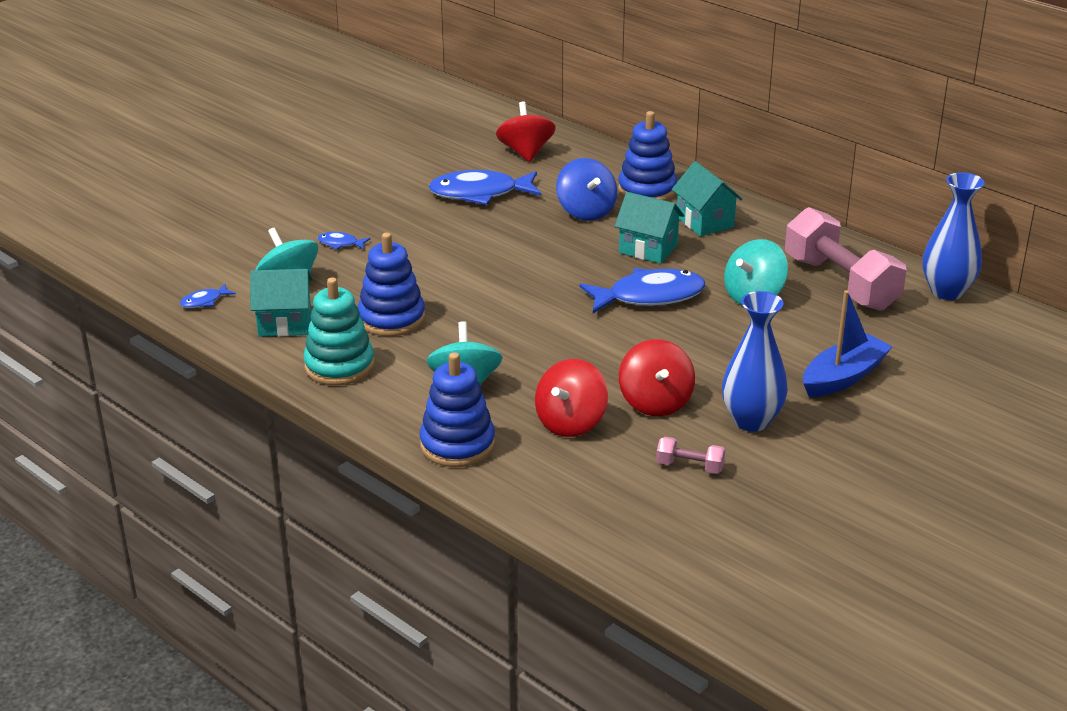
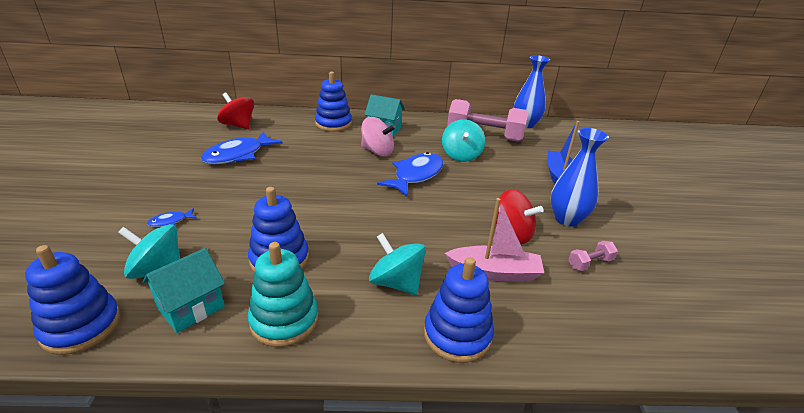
camera: 45 degrees left, 0 degrees up
blue fish [180,284,236,308] -> blue stacking toy [25,245,121,355]
red spinning top [535,359,608,437] -> pink boat [445,198,544,282]
blue spinning top [556,158,617,221] -> none
turquoise house [615,192,684,264] -> pink spinning top [361,117,396,157]

